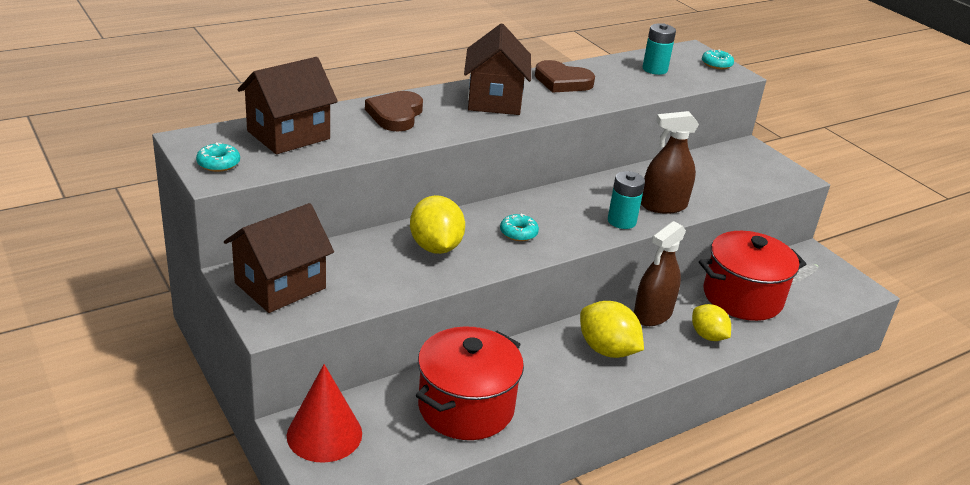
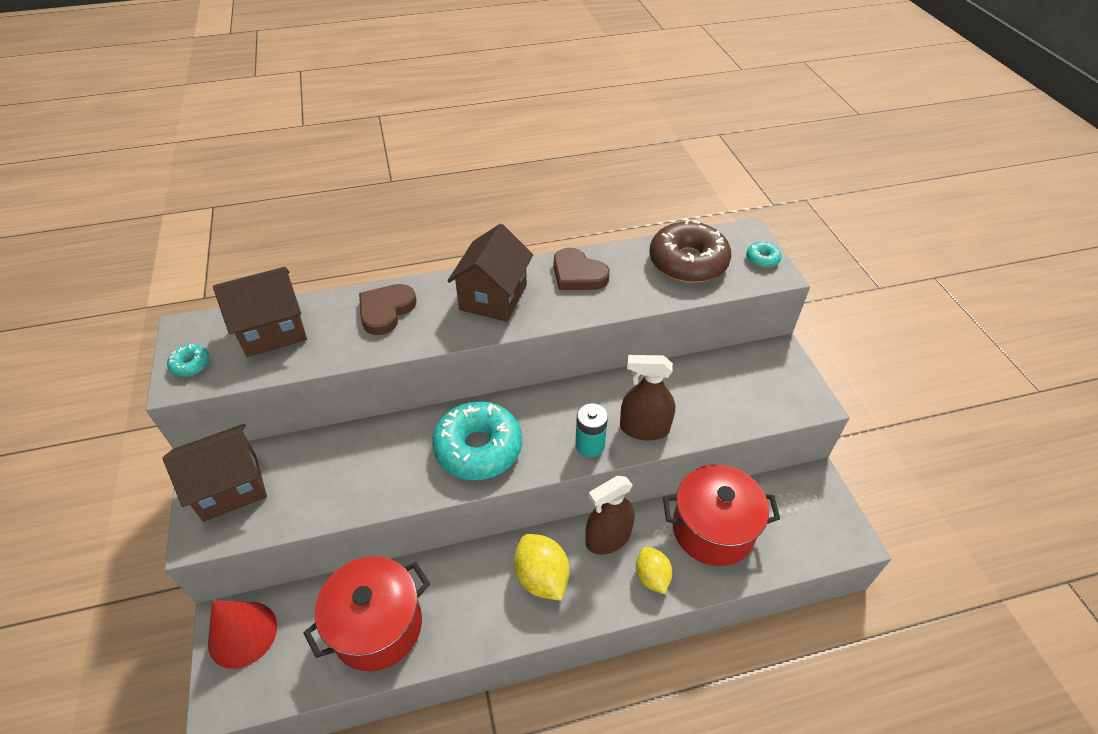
camera: 20 degrees right, 15 degrees up
yellow lemon [410,195,465,254] -> none
turquoise donut [500,214,539,241] -> turquoise donut [432,401,522,480], size x2.33
turquoise battery [642,23,676,75] -> brown donut [650,219,731,283]

